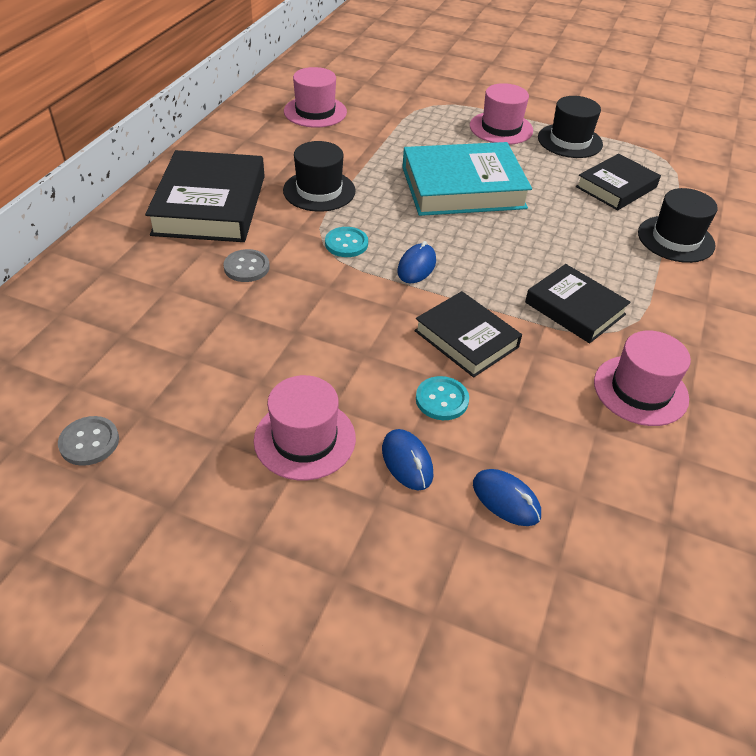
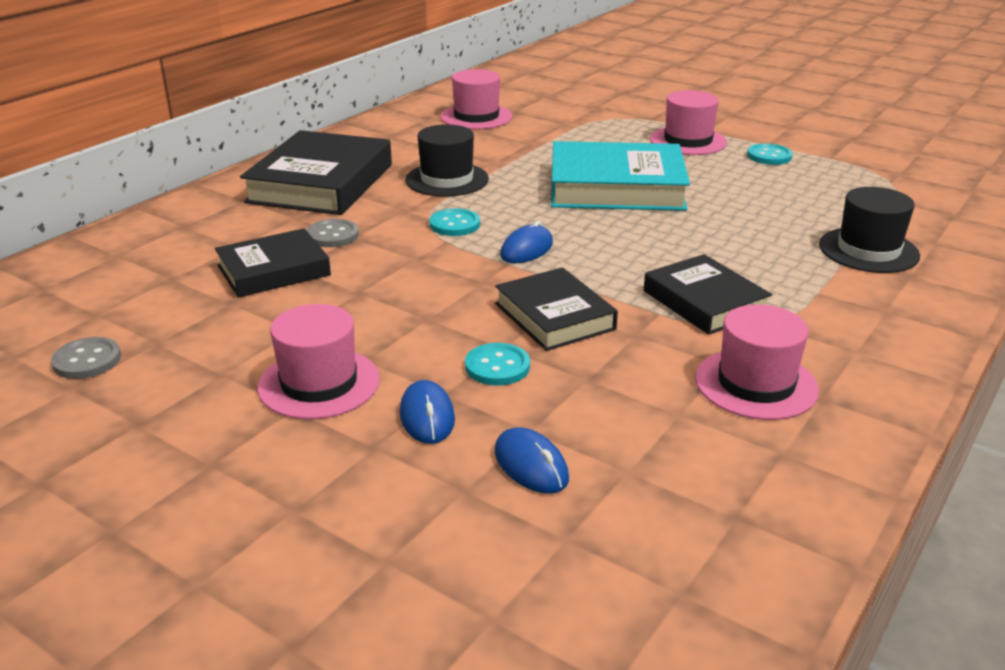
camera: 15 degrees right, 15 degrees down
black hat [538,96,603,158] -> turquoise button [747,143,793,165]
black book [576,154,661,210] -> black book moved to [215,228,331,297]

